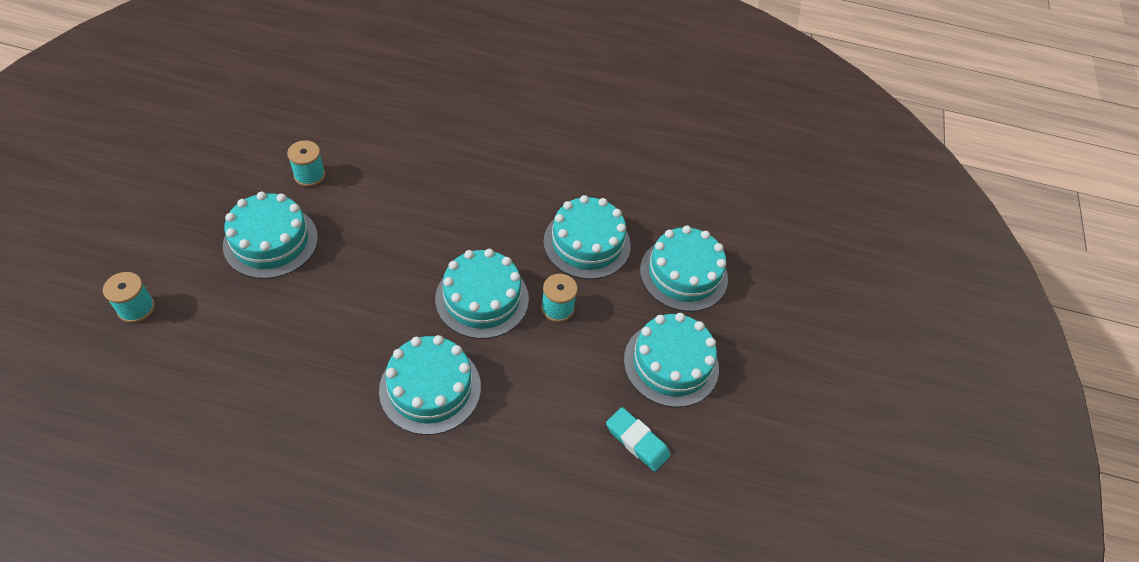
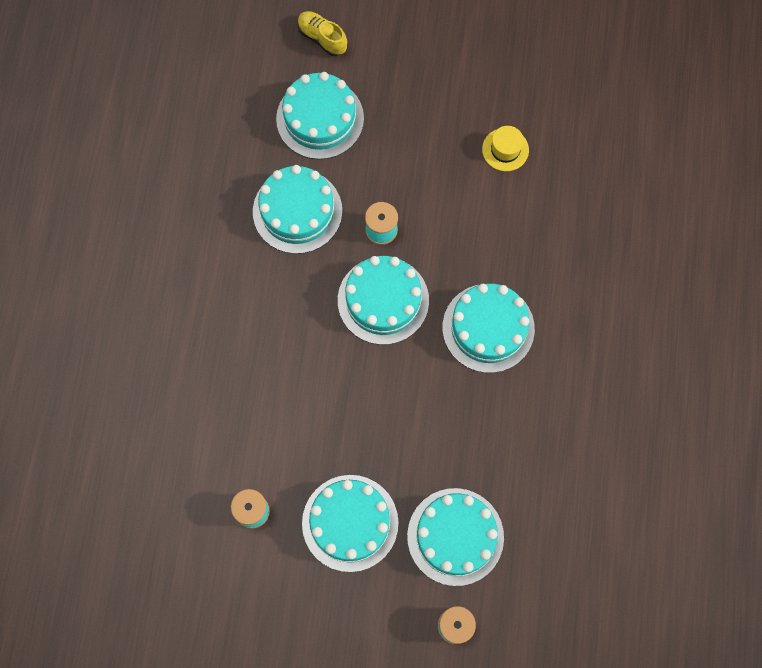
camera: 90 degrees left, 20 degrees up
turquoise eraser [606,407,671,472] -> yellow hat [482,126,529,171]
turquoise cake [624,313,719,408] -> turquoise cake moved to [407,488,504,586]
none -> yellow shoe [297,11,347,56]

